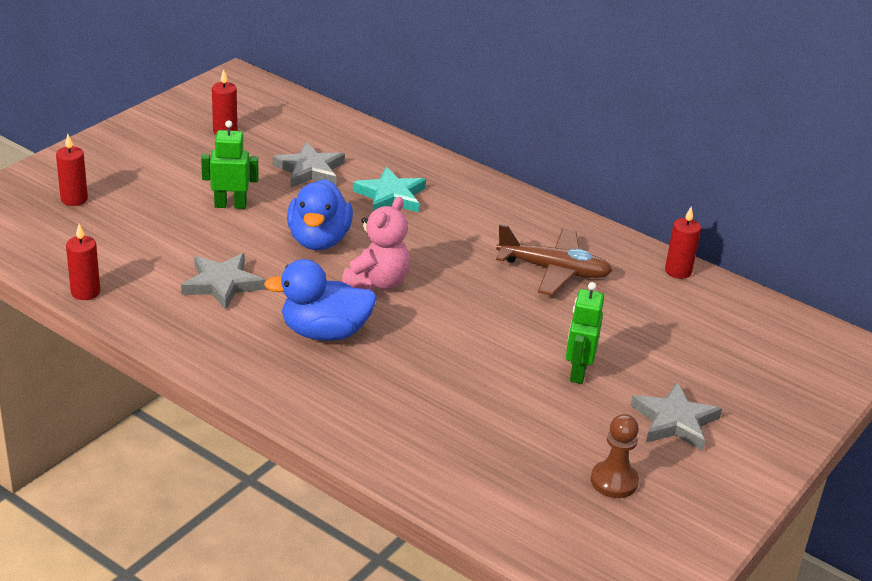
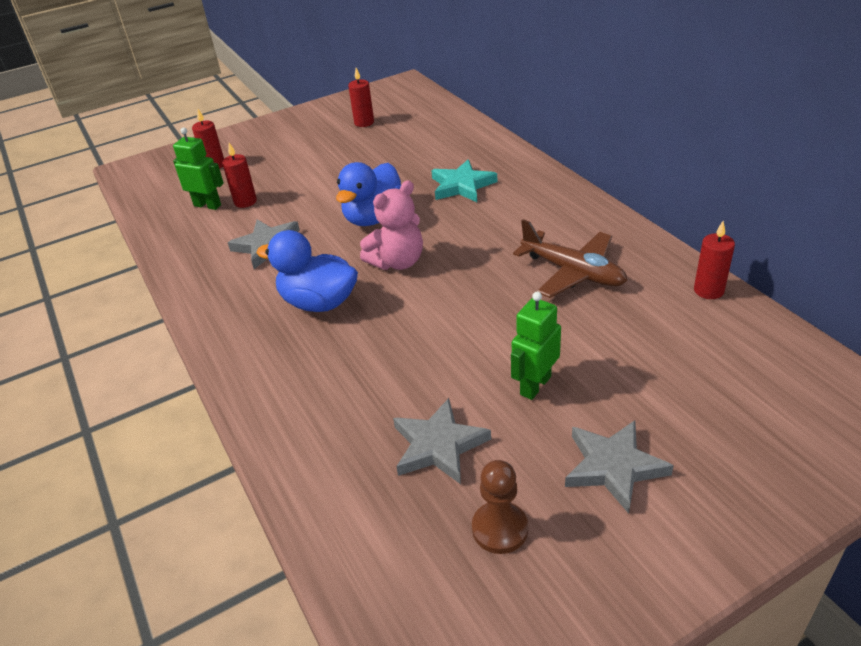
camera: 30 degrees right, 5 degrees up
red candle [66,224,100,300] -> red candle moved to [222,143,257,208]
green robot [201,120,258,209] -> green robot moved to [173,128,224,210]
grey star [273,142,345,187] -> grey star moved to [393,398,491,484]

